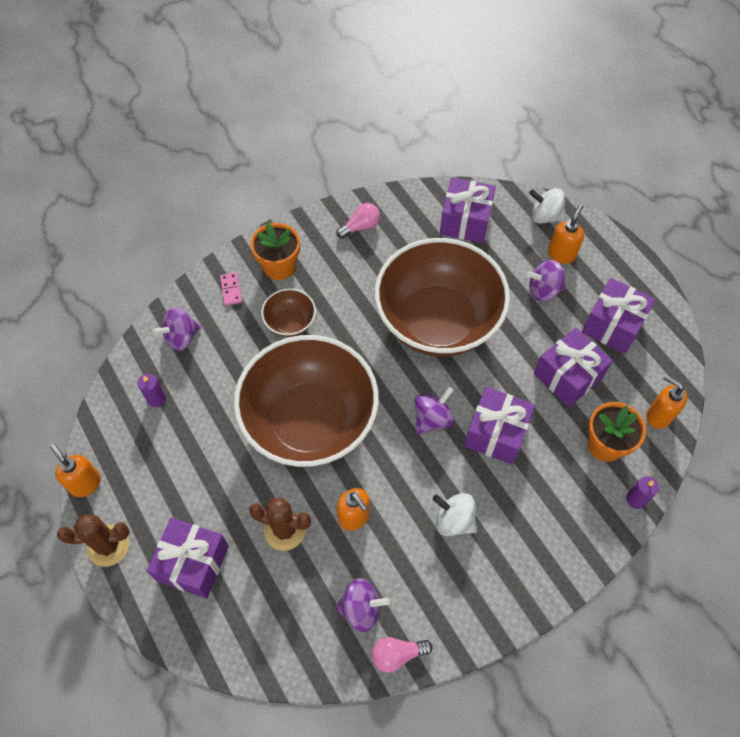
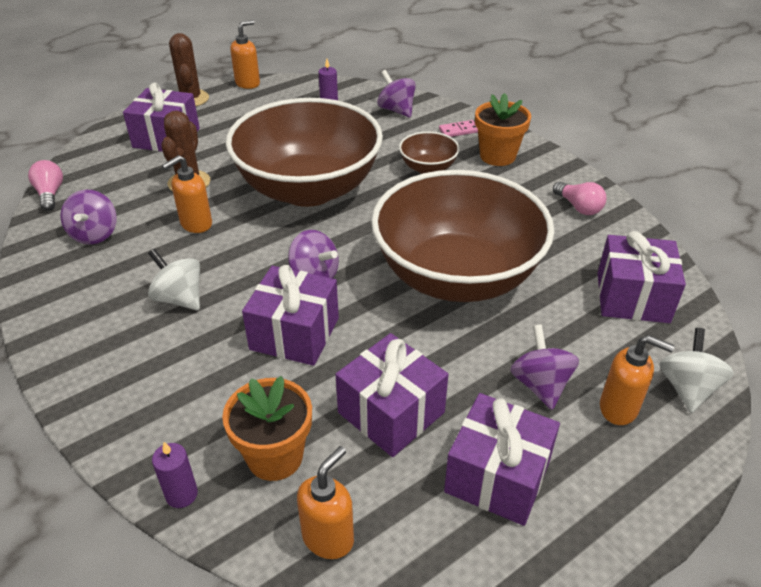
camera: 85 degrees right, 20 degrees down
pink light bulb [371,637,433,673] -> pink light bulb moved to [28,160,63,211]
white spinning top [433,493,477,536] -> white spinning top turned 75 degrees counterclockwise [148,249,200,310]

